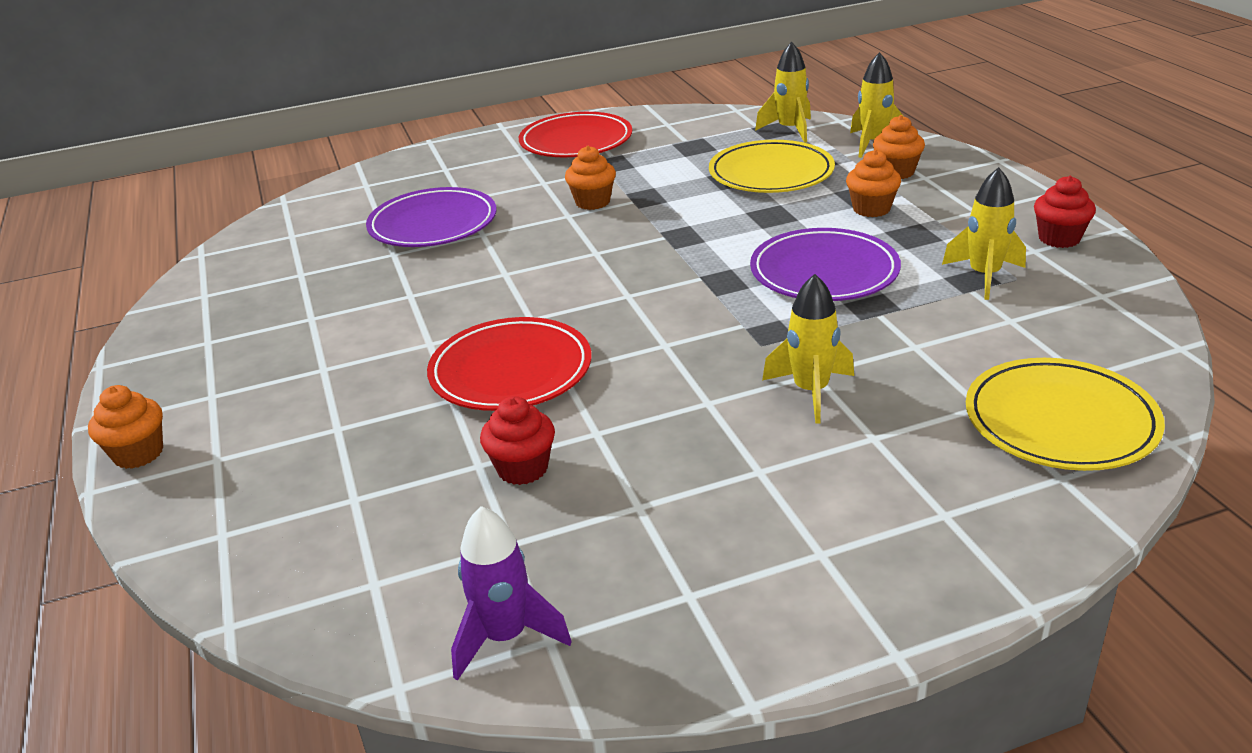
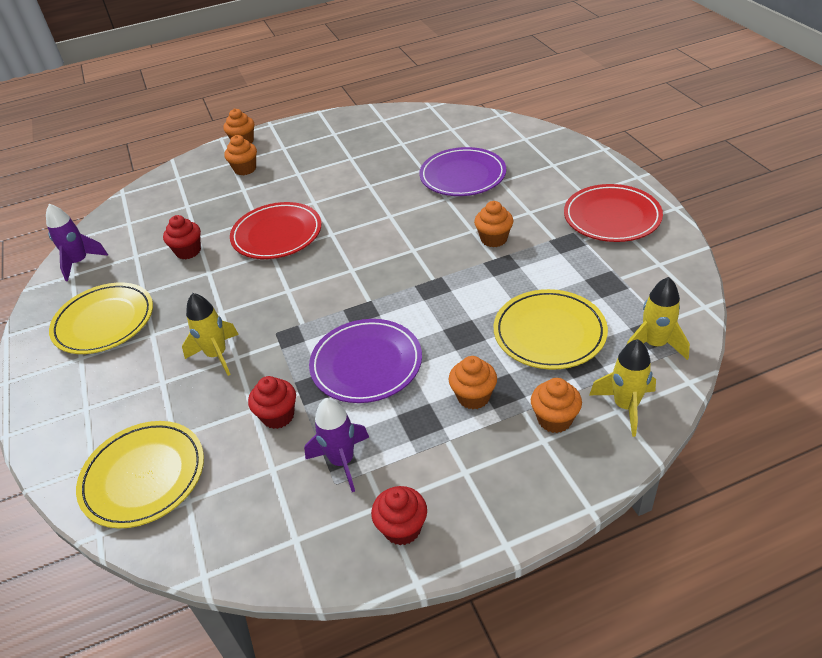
camera: 90 degrees right, 10 degrees up
yellow rocket [942,167,1026,300] -> purple rocket [304,398,369,492]
none -> yellow plate [49,283,153,354]
none -> orange cupcake [224,135,257,175]
none -> red cupcake [248,376,296,429]

